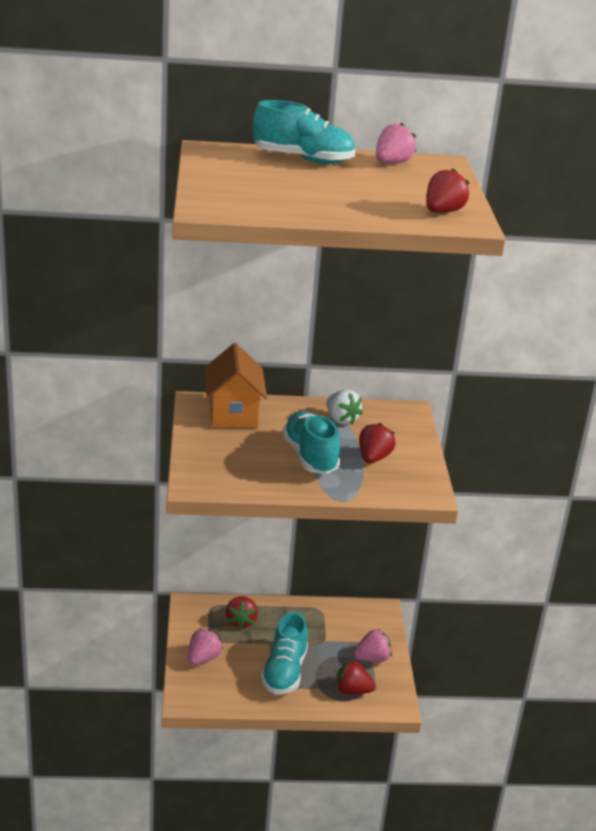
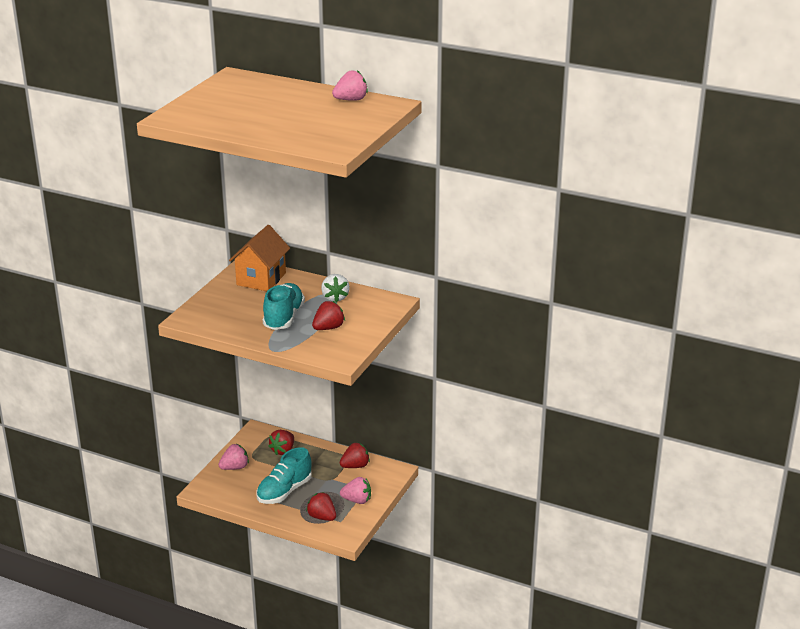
camera: 30 degrees right, 0 degrees up
turquoise shoe [253,100,355,164] -> none
red strawberry [426,168,469,213] -> red strawberry moved to [340,442,370,468]

